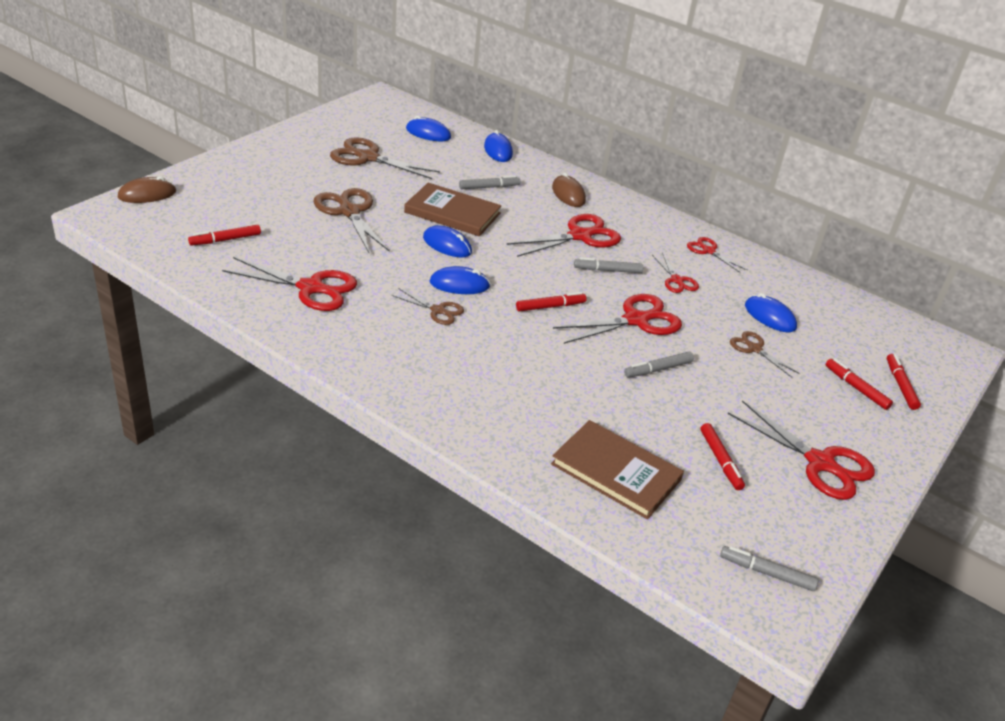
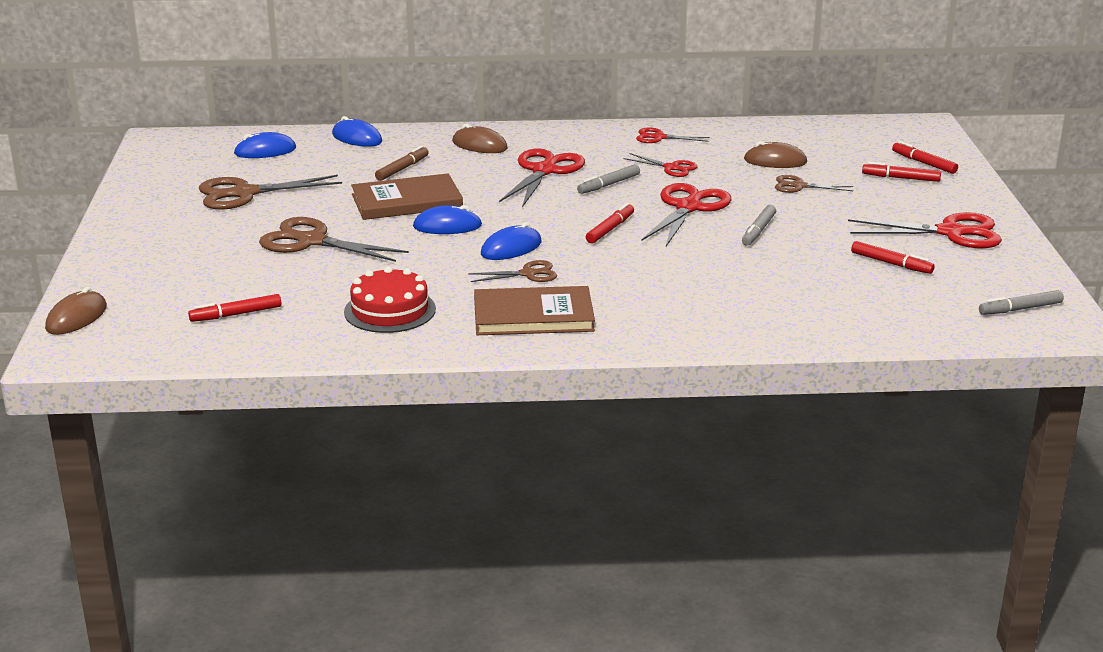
camera: 35 degrees left, 10 degrees down
red marker [188,225,261,246] -> red marker turned 45 degrees clockwise [188,294,282,322]
red scissors [222,257,357,311] -> red cake [344,267,436,333]
grey marker [459,175,520,189] -> brown marker [375,146,429,181]
brown book [551,420,684,519] -> brown book moved to [474,286,595,335]
blue mouse [745,293,797,332] -> brown mouse [744,141,807,168]

